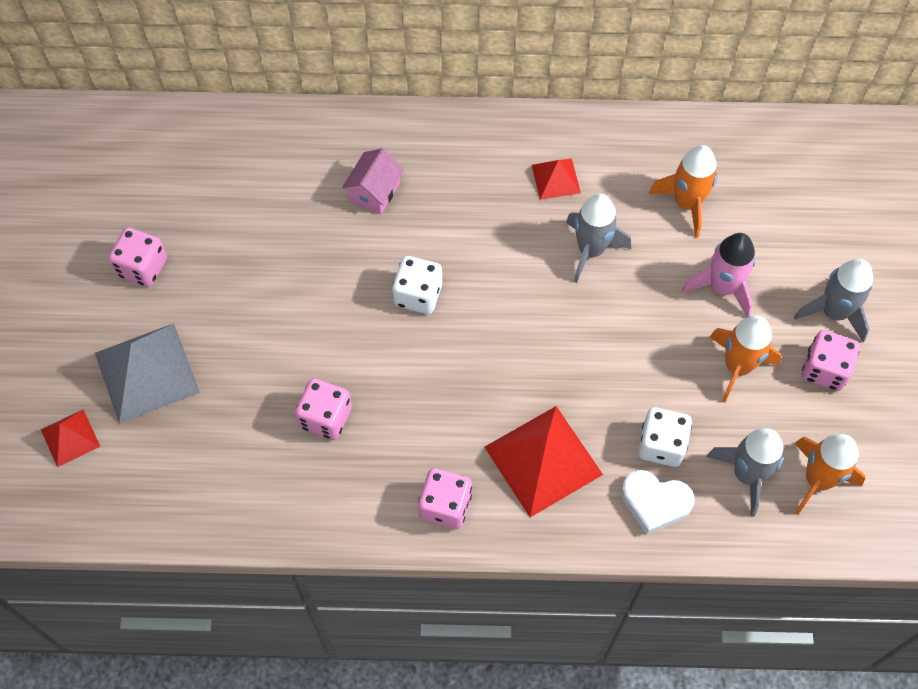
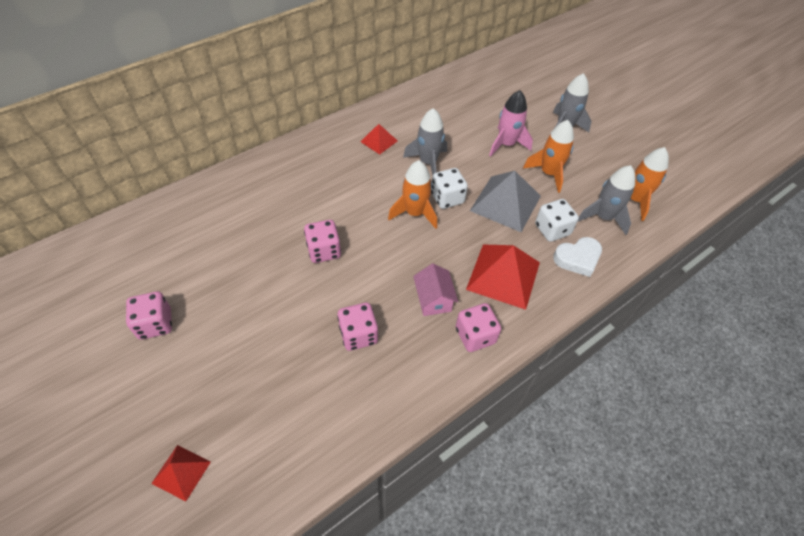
camera: 40 degrees left, 10 degrees down
grey pyramid [95,323,200,424] -> grey pyramid moved to [470,171,541,232]
pink house [342,148,404,215] -> pink house moved to [413,264,458,316]
white dice [392,256,442,314] -> white dice moved to [431,168,468,209]
orange rocket [649,145,718,238] -> orange rocket moved to [388,160,437,229]
pink dice [802,330,860,391] -> pink dice moved to [304,220,341,263]

